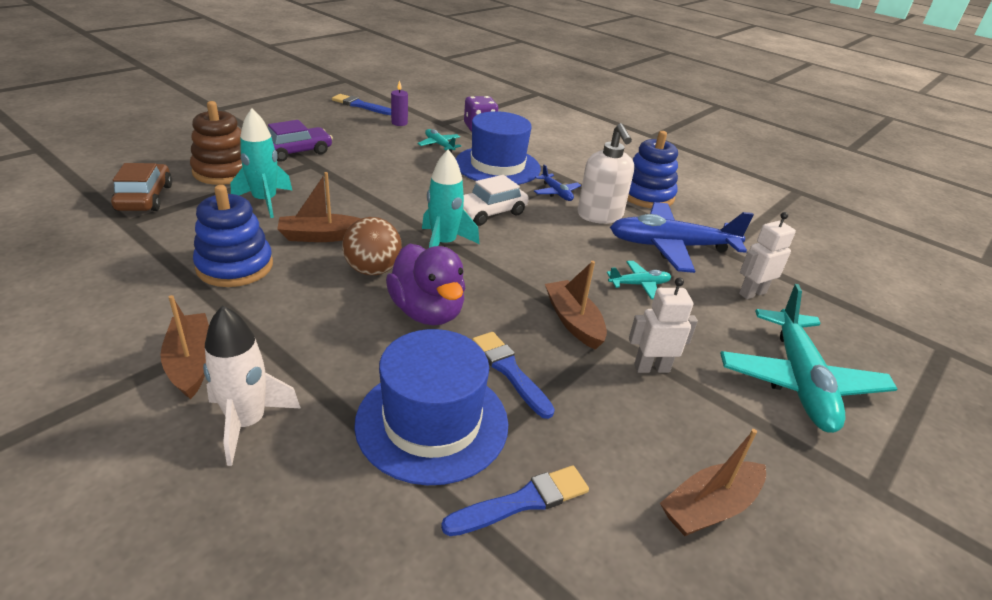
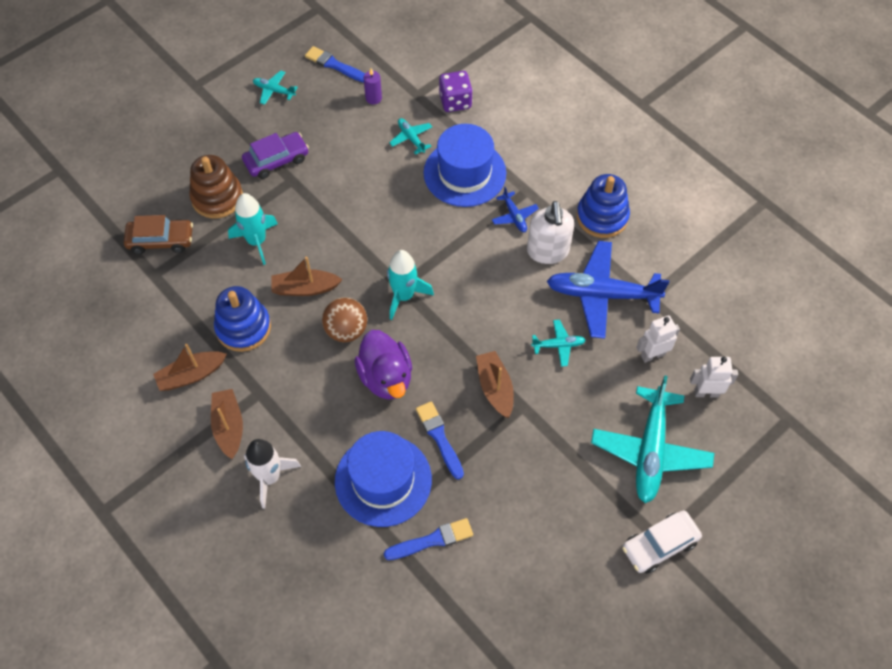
camera: 10 degrees right, 25 degrees up
brown car [111,163,172,211] -> brown car turned 90 degrees clockwise [124,215,193,254]
white car [463,175,529,226] -> white car moved to [622,510,702,574]
white robot [629,278,698,373] -> white robot moved to [690,357,738,397]
brown boat [660,429,766,536] -> brown boat moved to [153,344,227,391]
none -> turquoise plane [253,70,298,105]

